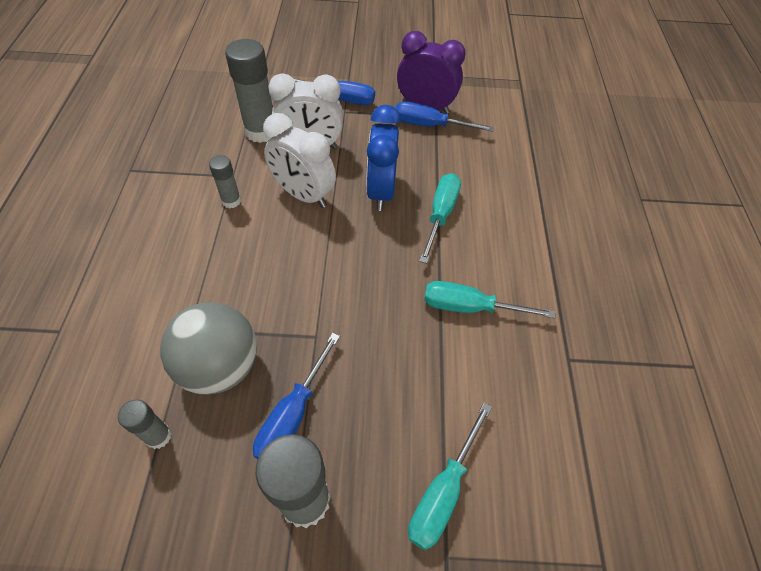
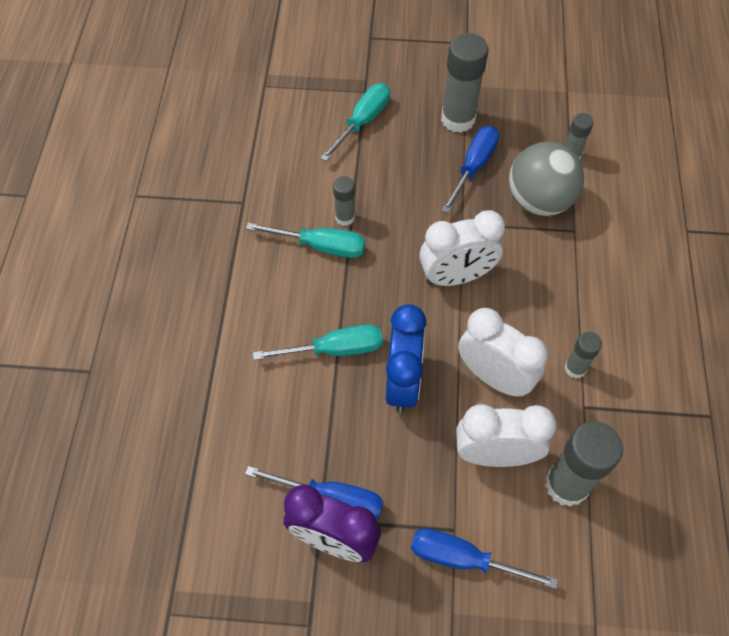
camera: 175 degrees left, 5 degrees up
turquoise screwdriver [419,173,461,264] -> turquoise screwdriver turned 120 degrees counterclockwise [253,324,383,360]
none -> grey glue stick [333,176,355,226]
none -> white clock [420,210,505,286]

